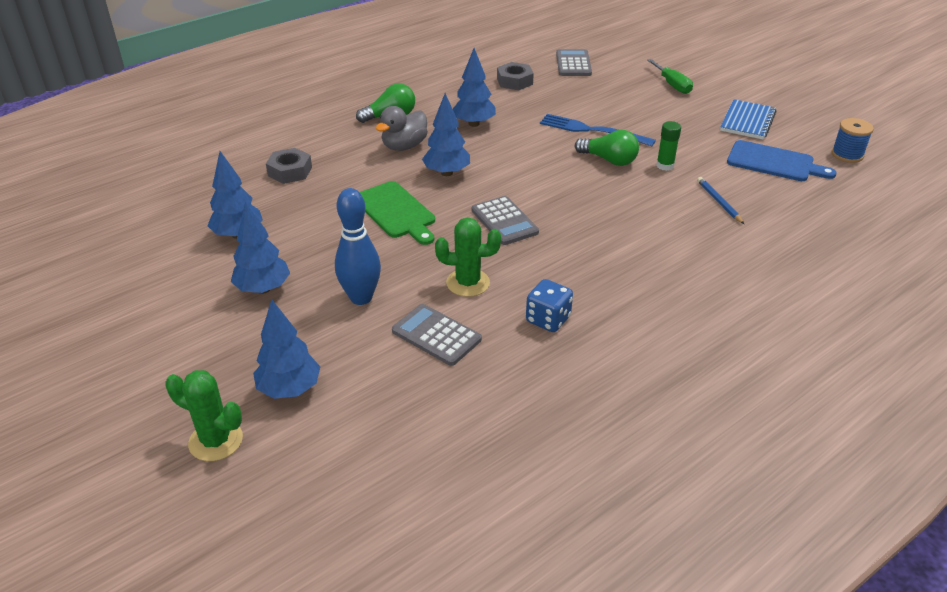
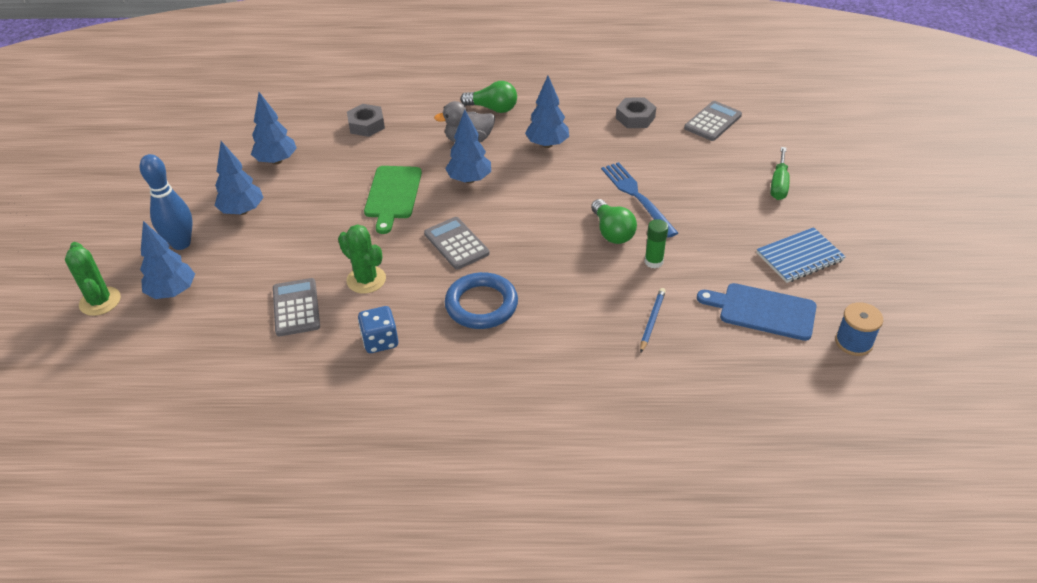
camera: 40 degrees right, 5 degrees up
blue bowling pin [335,188,381,305] -> blue bowling pin moved to [140,154,193,250]
grey calculator [472,196,539,245] -> grey calculator turned 135 degrees clockwise [424,217,490,270]
blue cutting board [727,140,837,181] -> blue cutting board turned 135 degrees clockwise [697,283,817,341]
none -> blue ring [445,272,518,329]

